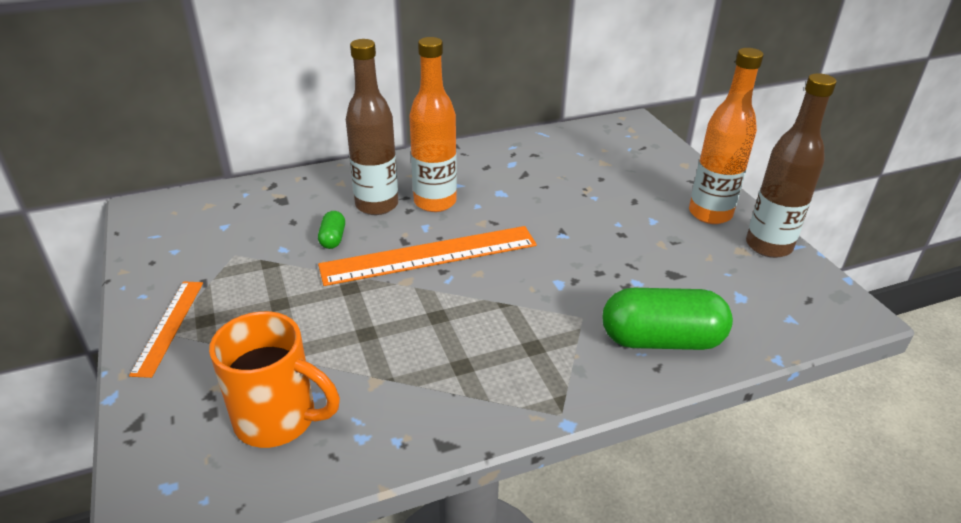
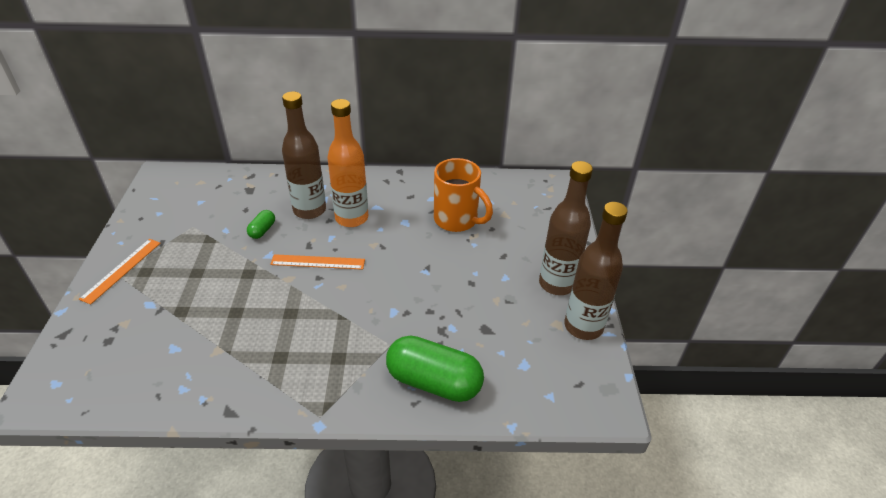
camera: 20 degrees right, 5 degrees up
orange mug [209,311,340,448] -> orange mug moved to [434,158,493,232]
orange ruler [318,226,537,286] -> orange ruler [270,254,365,270], size x0.56
orange bottle [689,48,764,224] -> brown bottle [539,161,593,295]

